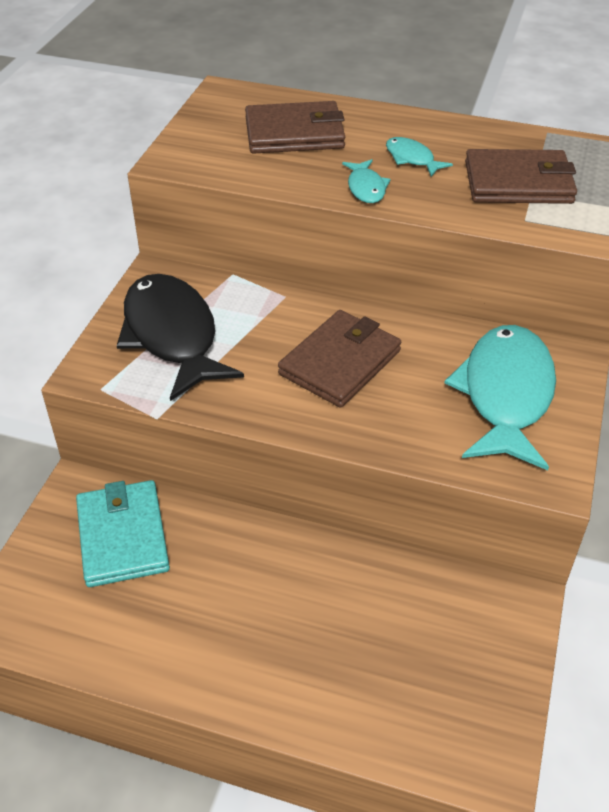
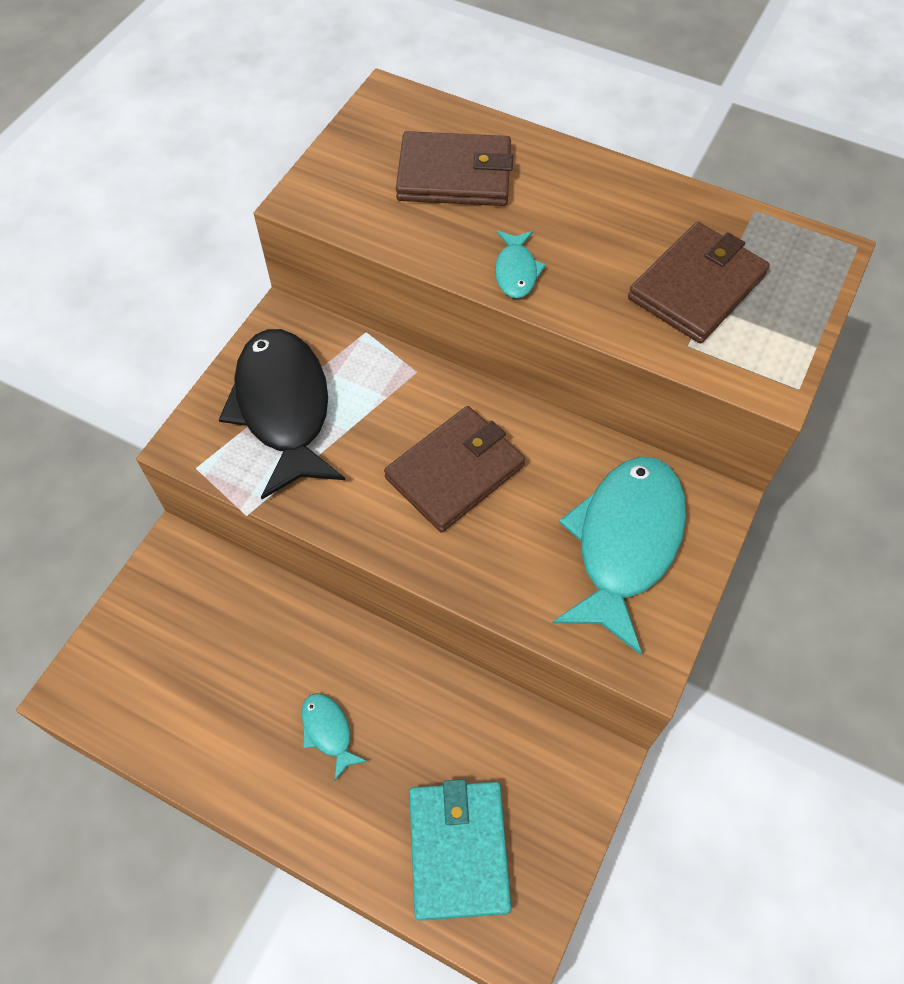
camera: 10 degrees right, 15 degrees up
turquoise wallet [76,480,170,587] -> turquoise wallet moved to [409,779,511,921]
turquoise fish [386,137,453,177] -> turquoise fish moved to [301,693,368,781]
brown wallet [465,149,577,204] -> brown wallet turned 60 degrees counterclockwise [628,222,770,343]

